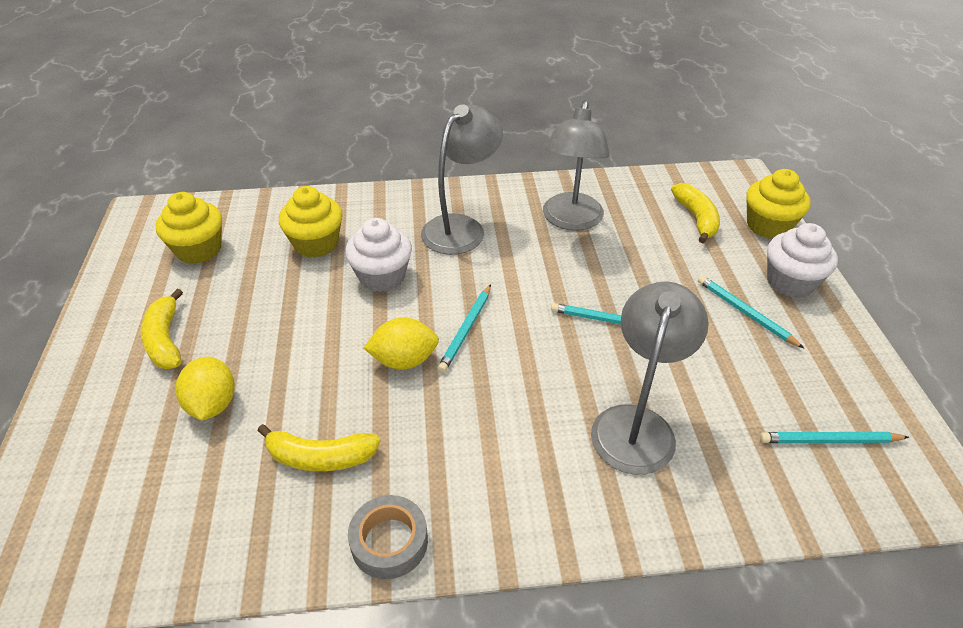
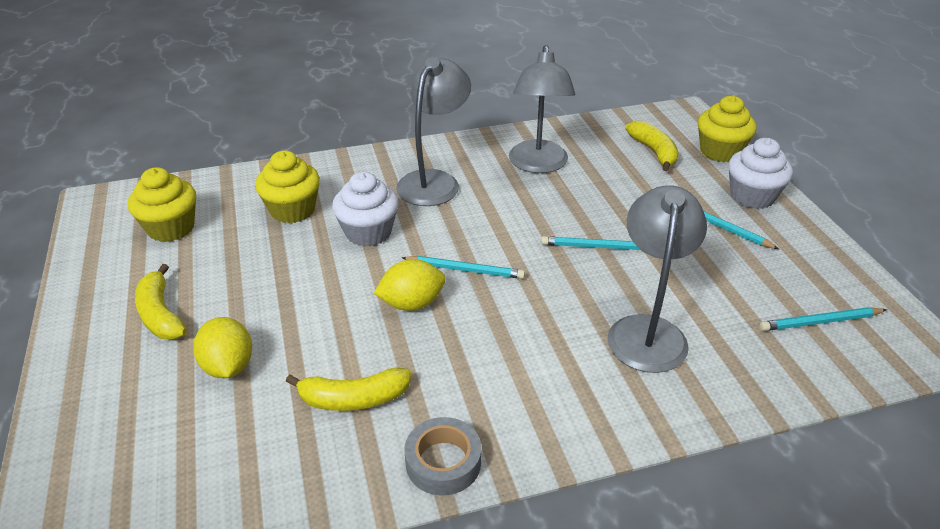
camera: 10 degrees left, 5 degrees down
turquoise pencil [437,284,491,373] -> turquoise pencil turned 90 degrees counterclockwise [402,256,525,279]

